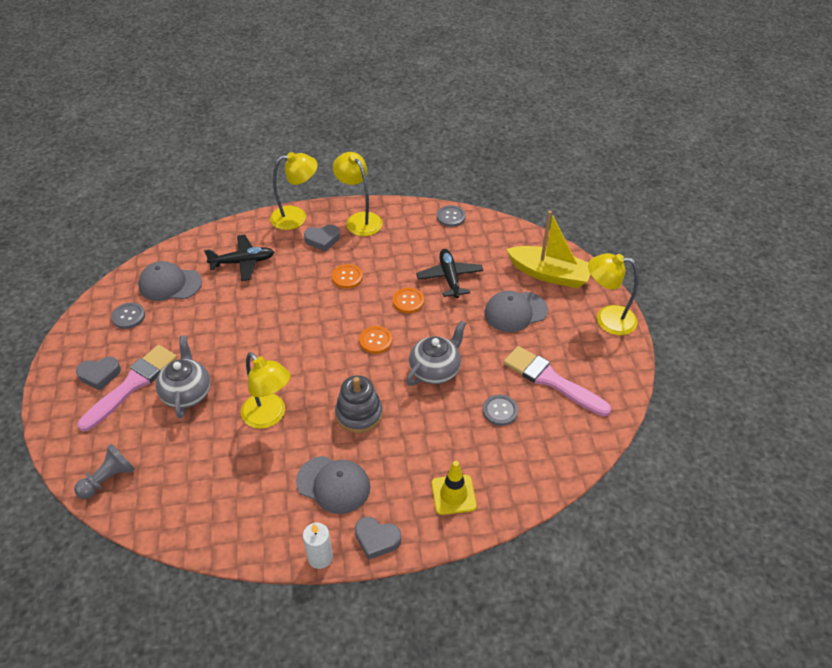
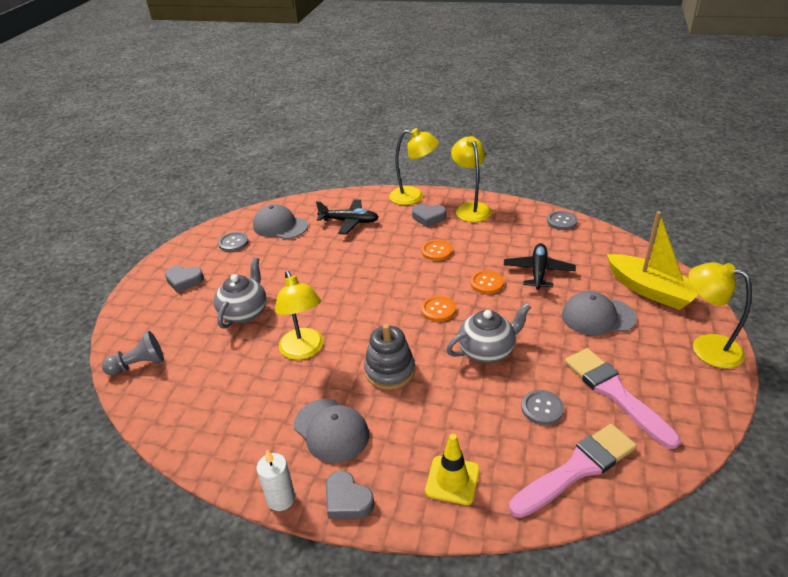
camera: 25 degrees right, 10 degrees down
pink brush [77,345,177,432] -> pink brush moved to [509,424,637,518]

